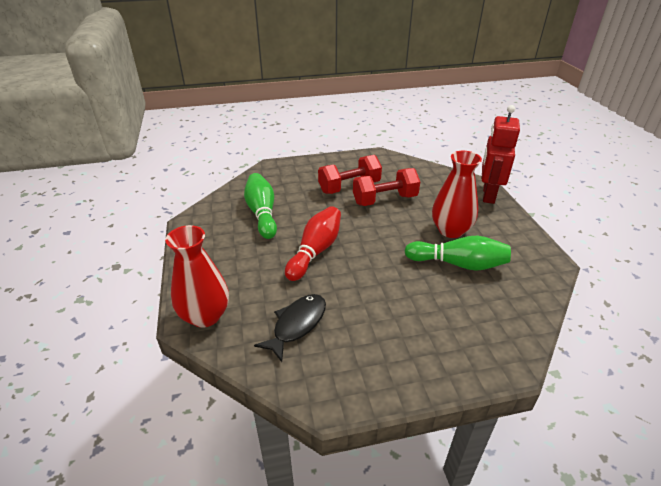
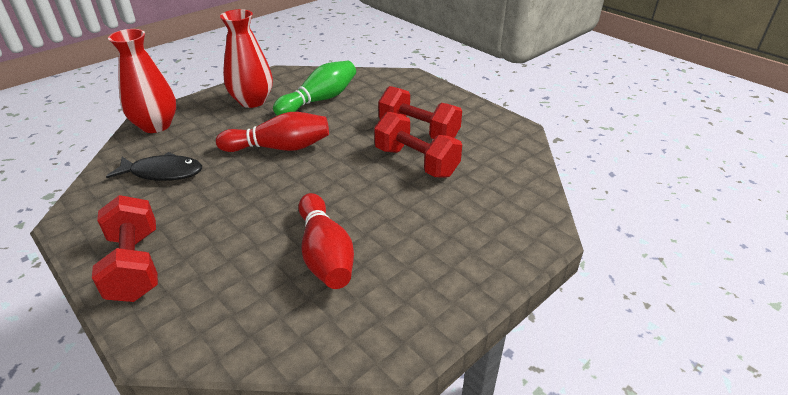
camera: 60 degrees right, 0 degrees up
green bowling pin [404,236,511,271] -> red bowling pin [298,193,354,289]
red vase [432,151,482,238] -> red vase moved to [220,9,273,108]
red robot [482,105,520,204] -> none
none -> red dumbbell [92,195,158,302]

